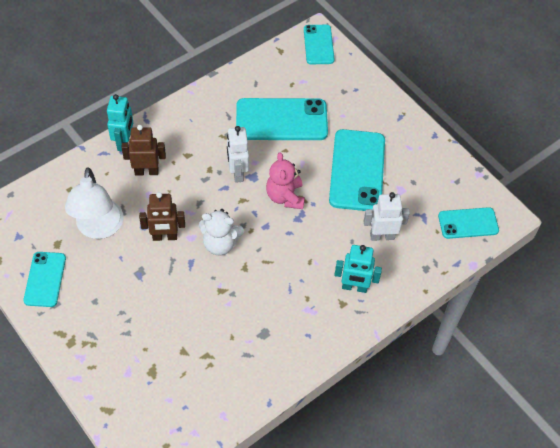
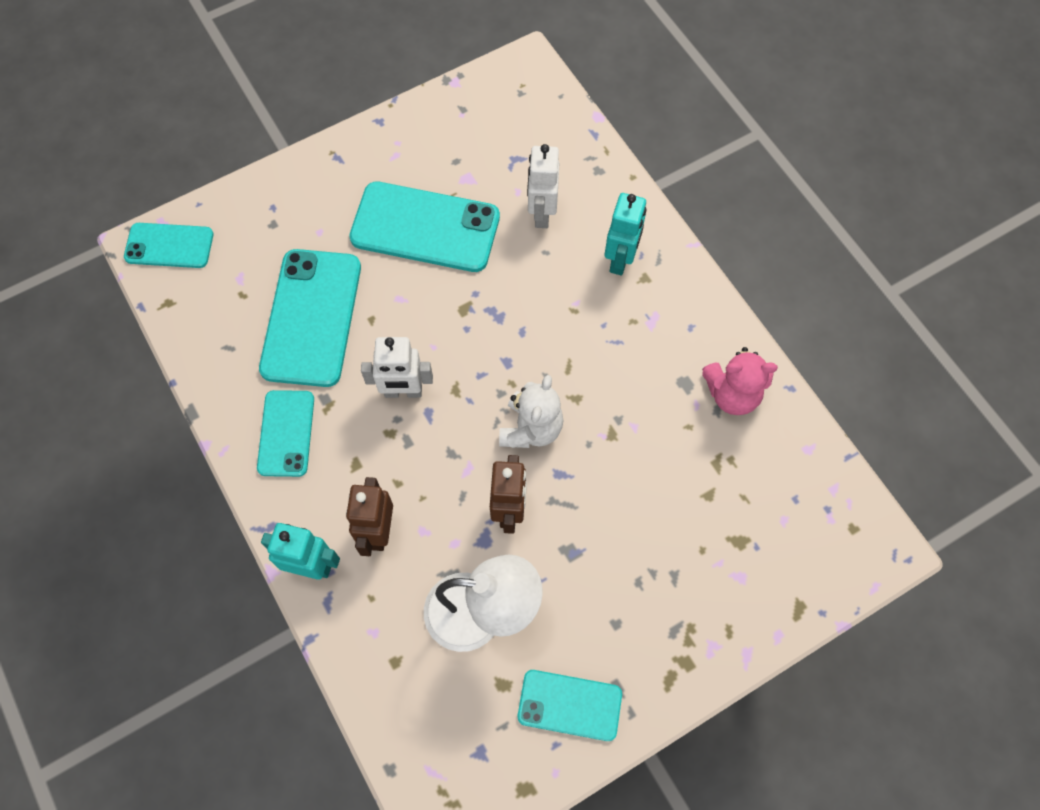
camera: 80 degrees left, 10 degrees up
pink teddy bear [266,152,305,209] -> pink teddy bear moved to [702,347,778,415]
turquoise phone [438,207,499,239] -> turquoise phone moved to [257,390,314,477]

